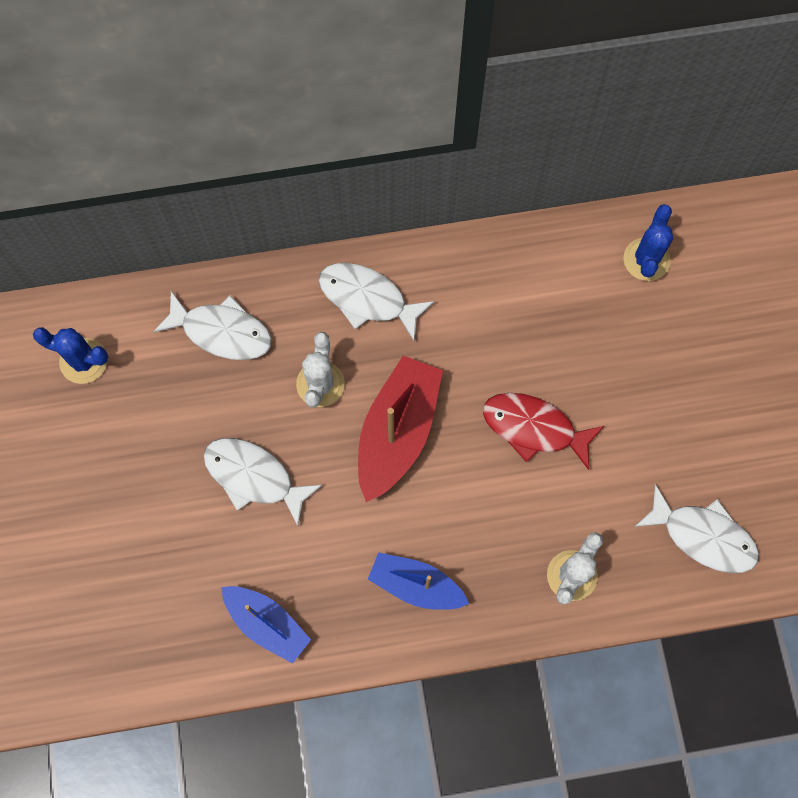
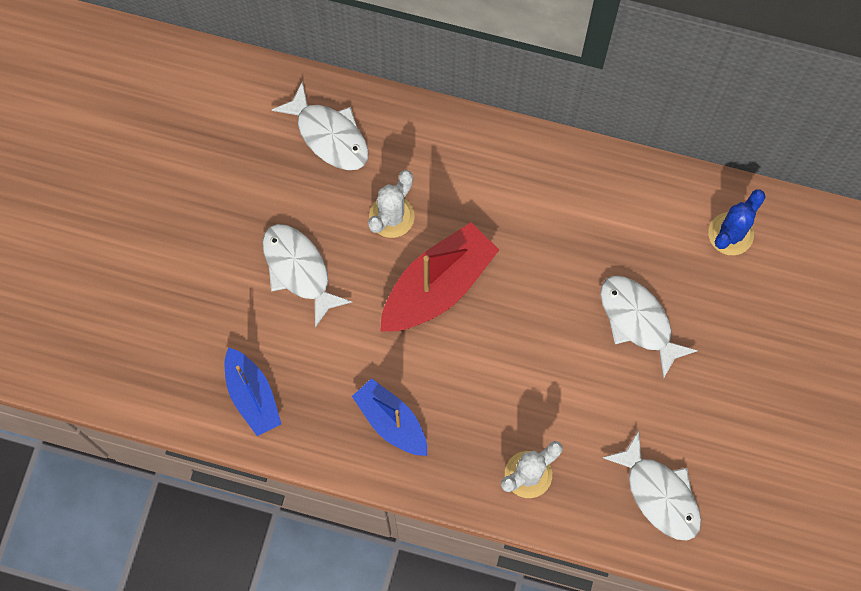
camera: 25 degrees right, 0 degrees up
blue cactus [33,327,108,384] -> none
white fish [319,263,435,341] -> white fish moved to [600,276,698,379]
red fish [483,393,604,470] -> none

